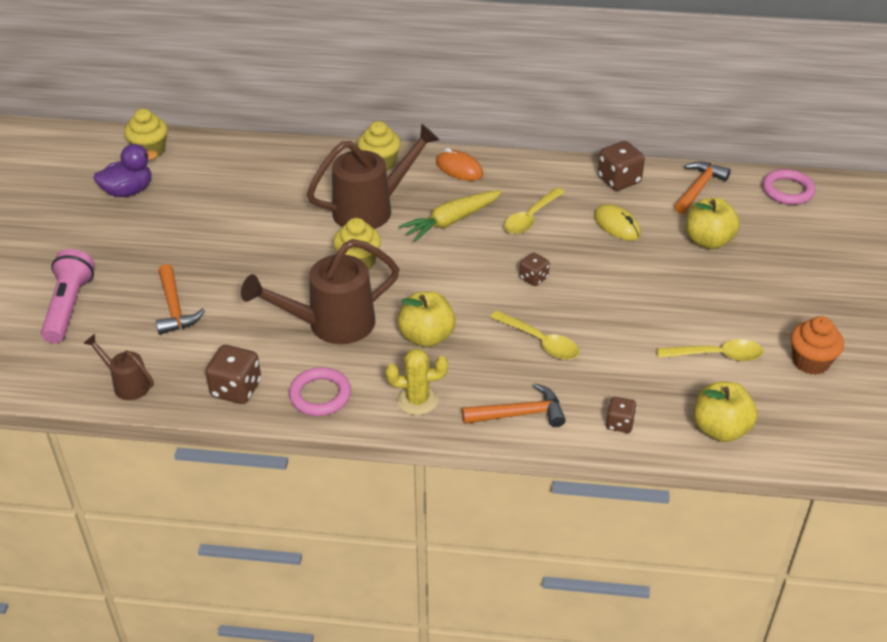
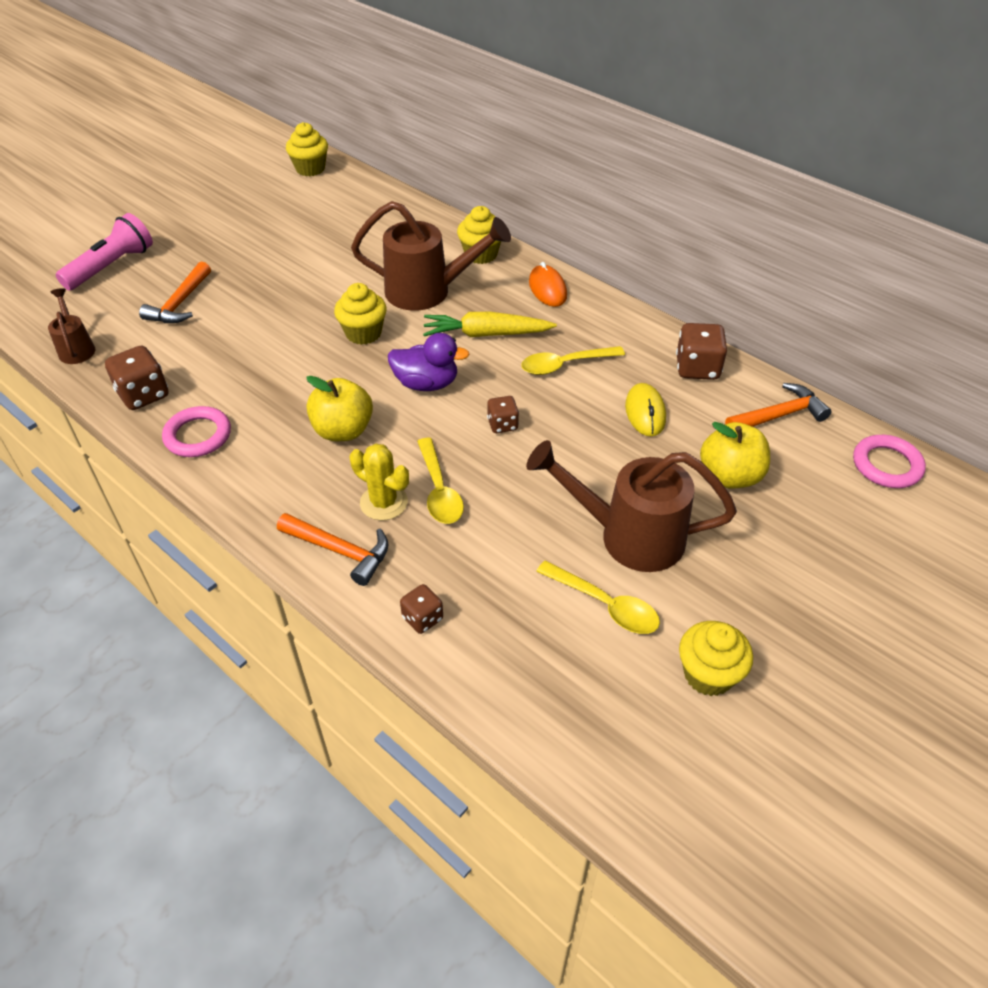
camera: 35 degrees right, 5 degrees up
purple duck [94,144,158,197] -> purple duck moved to [388,333,470,391]
brown watering can [241,239,399,344] -> brown watering can moved to [526,440,737,572]
yellow cactus [386,348,448,415] -> yellow cactus moved to [350,444,409,521]
yellow apple [694,382,758,442] -> none
orange cupcake [790,316,844,375] -> yellow cupcake [679,621,753,696]

